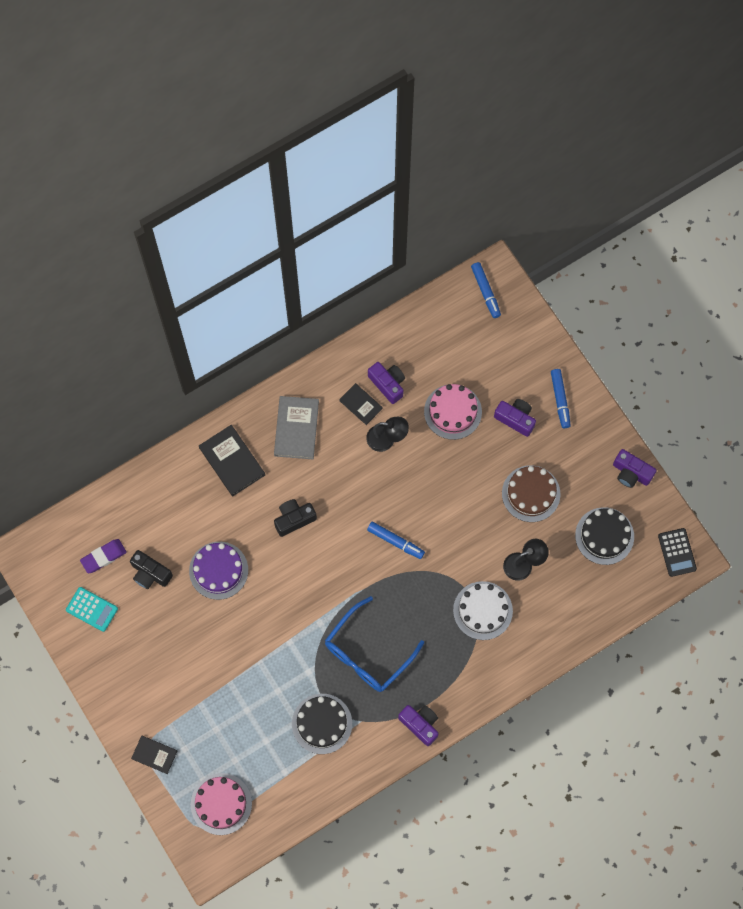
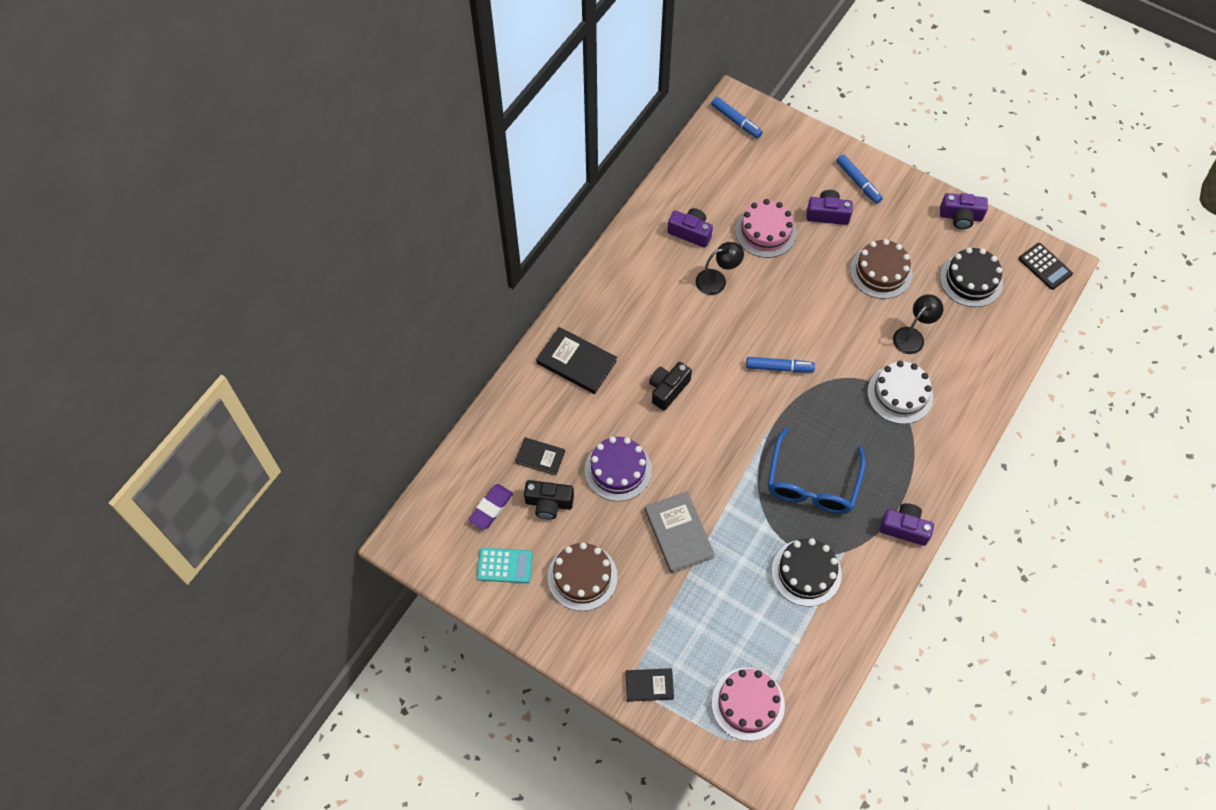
camera: 25 degrees left, 10 degrees down
grey book [274,396,319,459] -> grey book moved to [645,491,715,574]
black book [339,383,383,425] -> black book moved to [515,437,565,475]
none -> brown cake [548,542,618,611]

